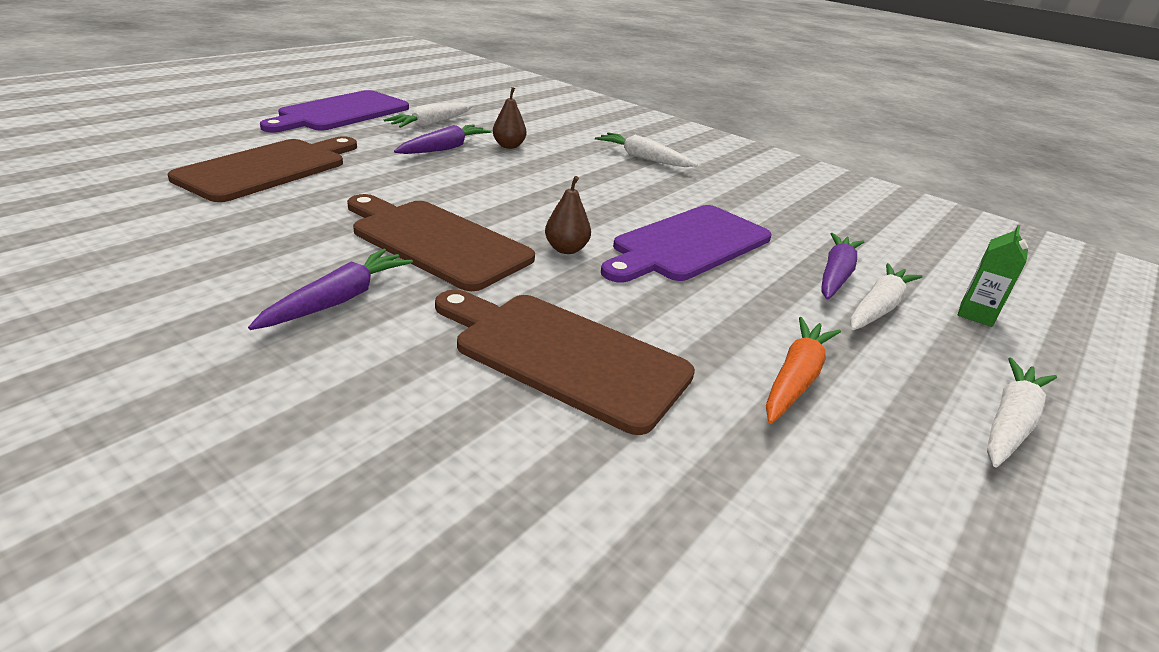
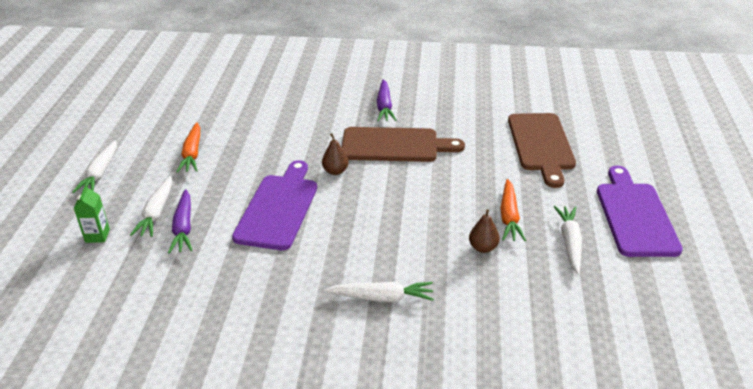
camera: 150 degrees right, 5 degrees up
purple carrot [394,124,492,154] -> orange carrot [500,179,526,241]
brown cutting board [435,289,695,435] -> none

